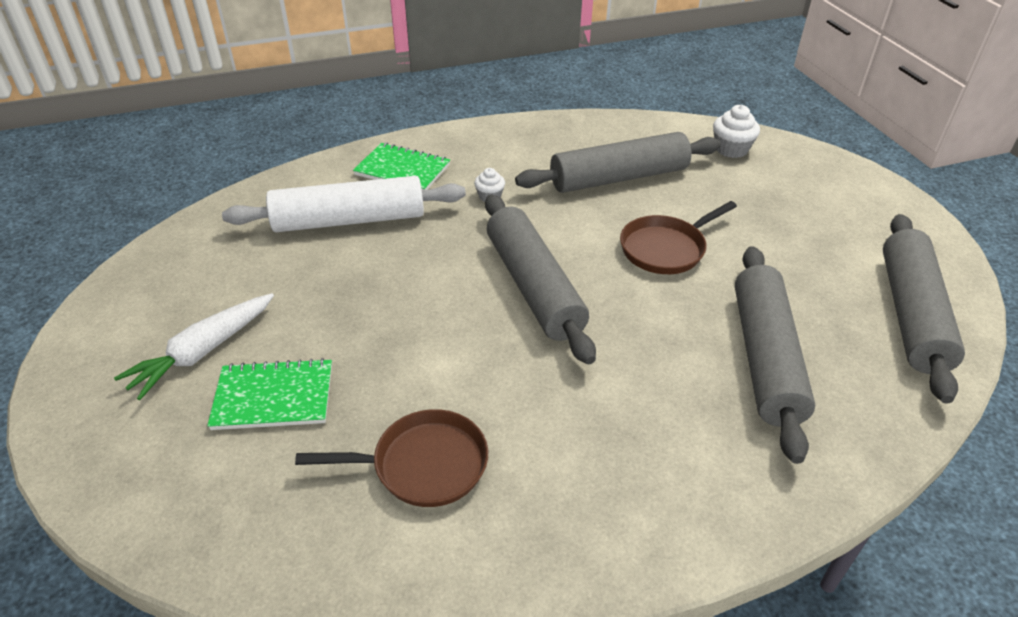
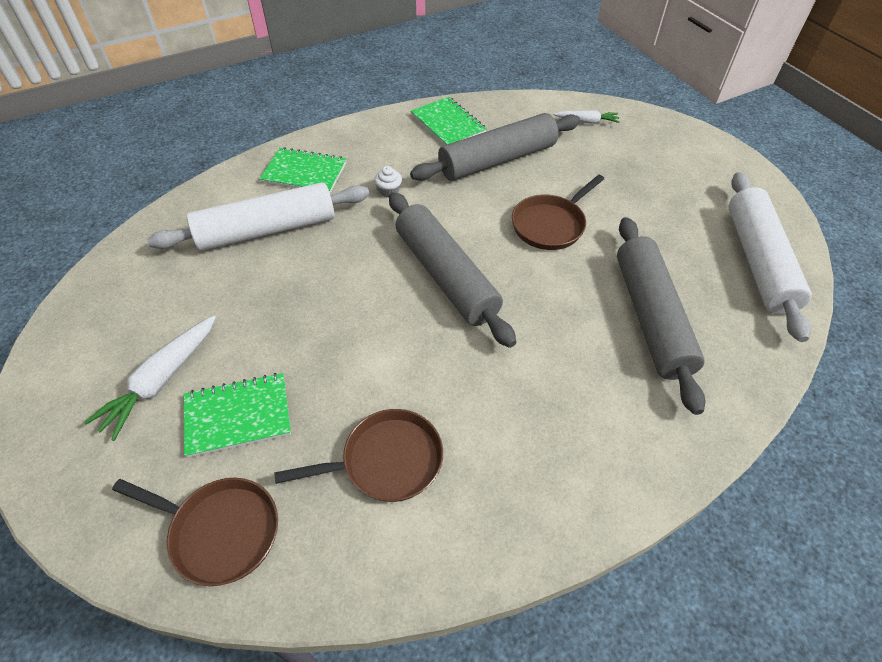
camera: 10 degrees left, 10 degrees up
white cupcake [713,105,760,158] -> white carrot [553,110,620,124]
grey rolling pin [883,214,965,403] -> white rolling pin [729,172,812,342]
none -> brown pan [112,478,278,586]
none -> green notebook [411,97,487,145]

